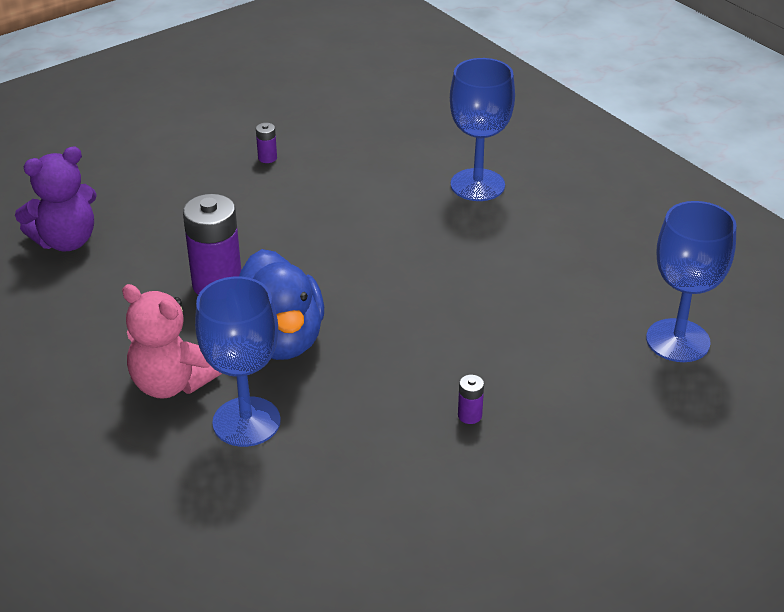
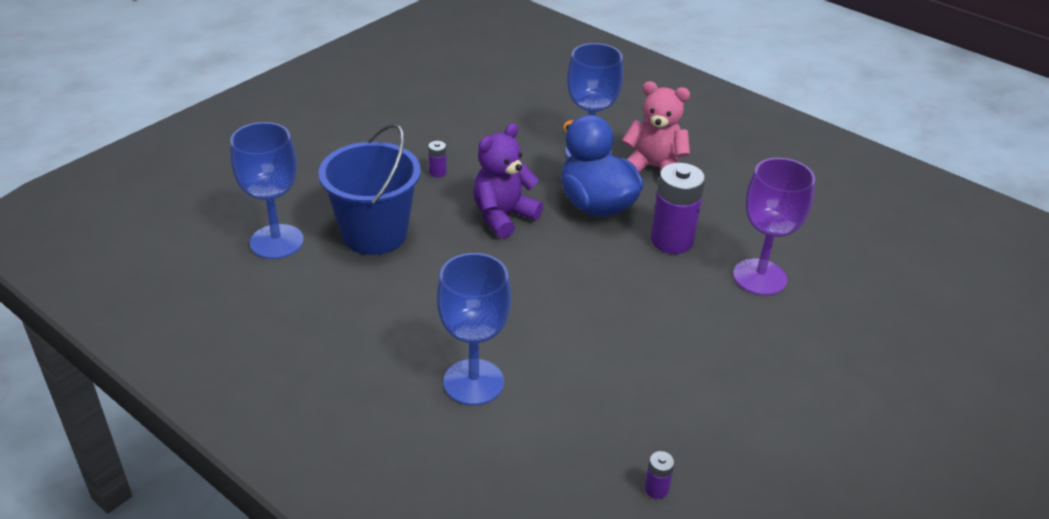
camera: 165 degrees right, 0 degrees up
purple teddy bear [15,146,97,252] -> purple teddy bear moved to [473,123,544,239]
purple battery [256,123,277,163] -> purple battery moved to [645,451,674,499]
none -> blue bucket [318,123,421,255]
none -> purple goblet [733,158,815,295]

